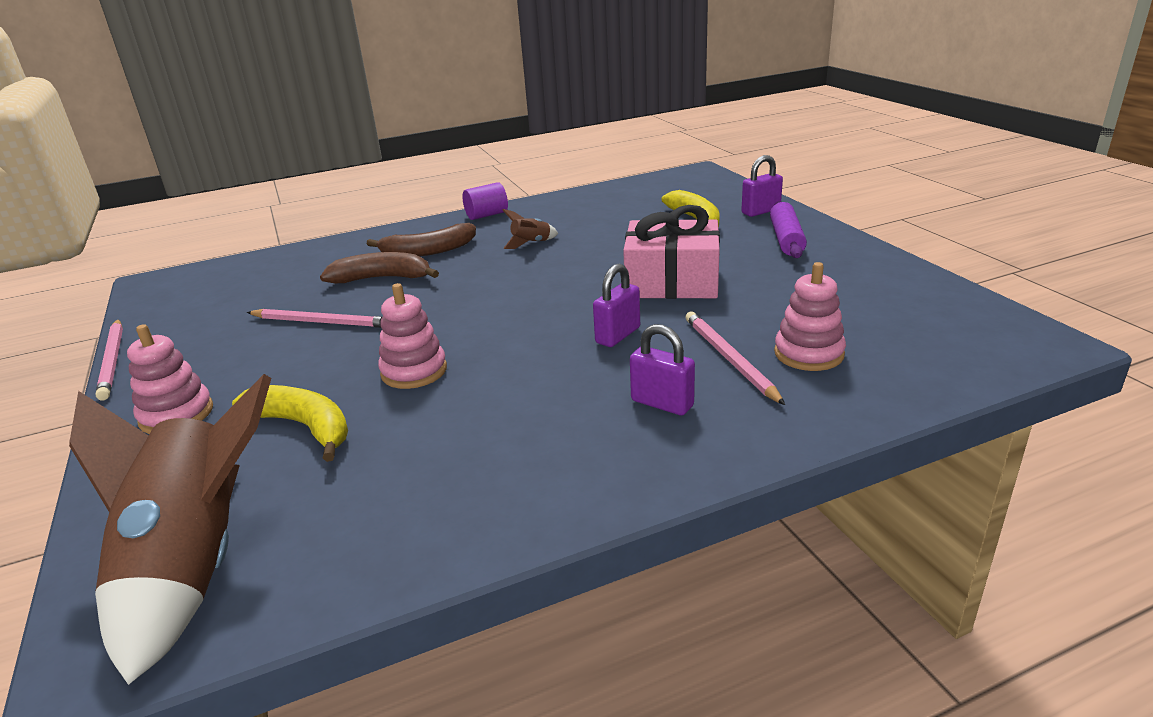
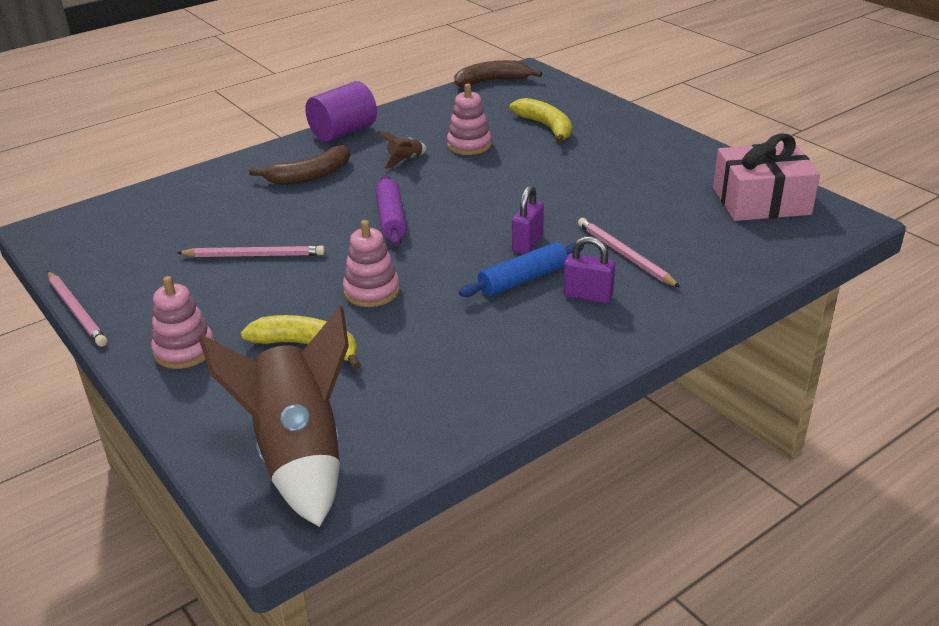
camera: 15 degrees left, 5 degrees up
brown banana [320,252,439,283] -> brown banana moved to [454,60,542,87]
purple cylinder [462,182,508,220] -> purple cylinder [305,81,377,142], size x1.56
pink gift [623,205,720,299] -> pink gift moved to [713,134,820,221]
purple padlock [741,155,783,217] -> none
purple rolling pin [770,201,807,258] -> purple rolling pin moved to [376,175,407,246]
pink stacking toy [774,262,846,371] -> pink stacking toy moved to [447,84,492,155]
none -> blue rolling pin [459,242,584,297]

